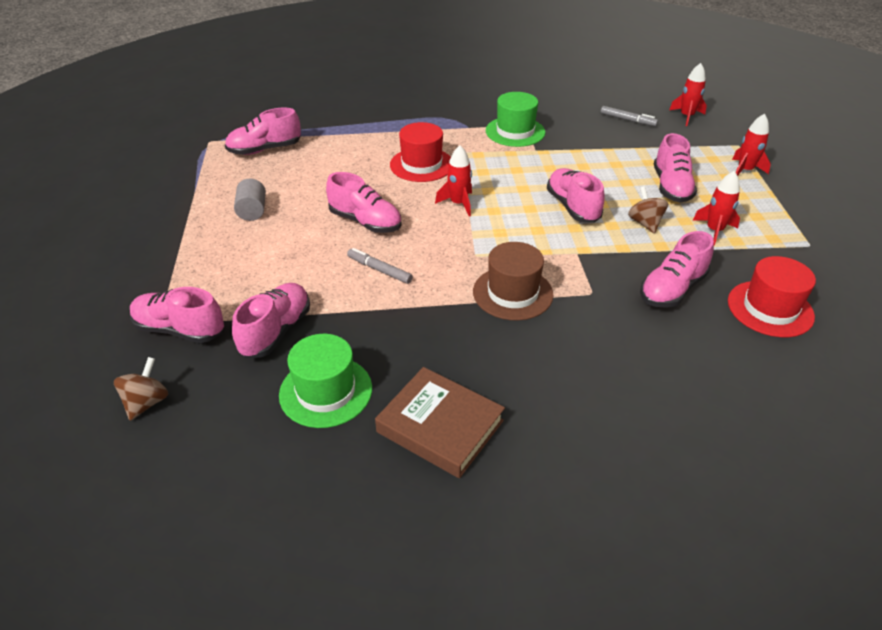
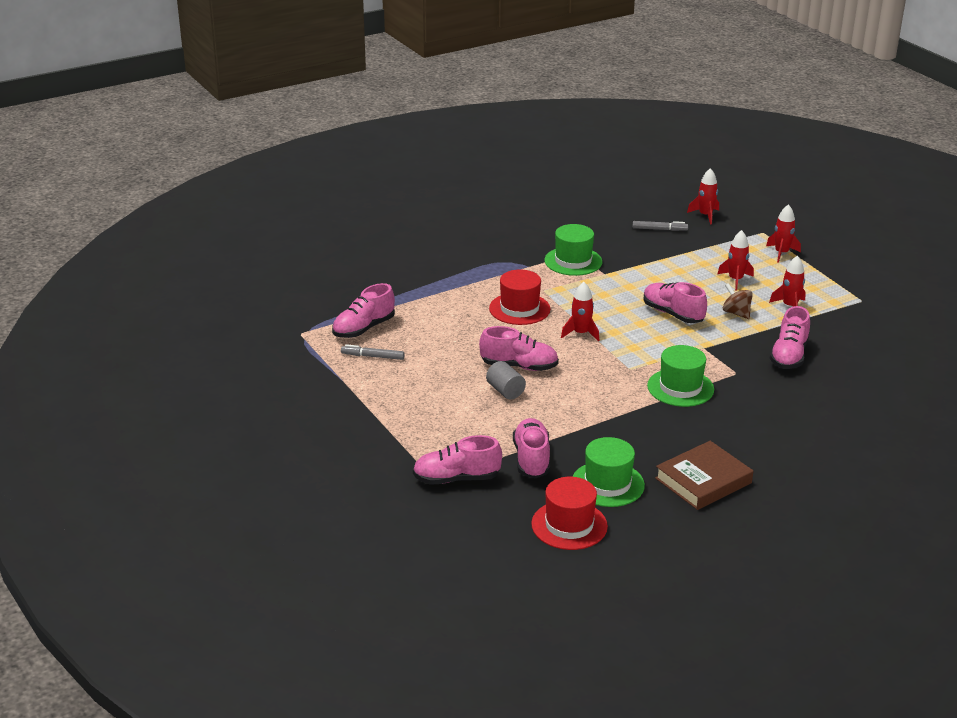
camera: 25 degrees left, 10 degrees down
brown spinning top [114,357,168,421] -> none
grey cylinder [234,179,266,221] -> grey cylinder moved to [486,361,526,400]
grey marker [347,248,413,284] -> grey marker moved to [341,344,405,360]
brown book [375,367,505,478] -> brown book turned 45 degrees counterclockwise [655,441,753,510]
brown hat [473,242,554,321] -> green hat [647,345,714,407]
pink shoe [654,133,697,202] -> red rocket [718,230,754,290]
red hat [728,256,816,337] -> red hat moved to [531,477,608,550]

